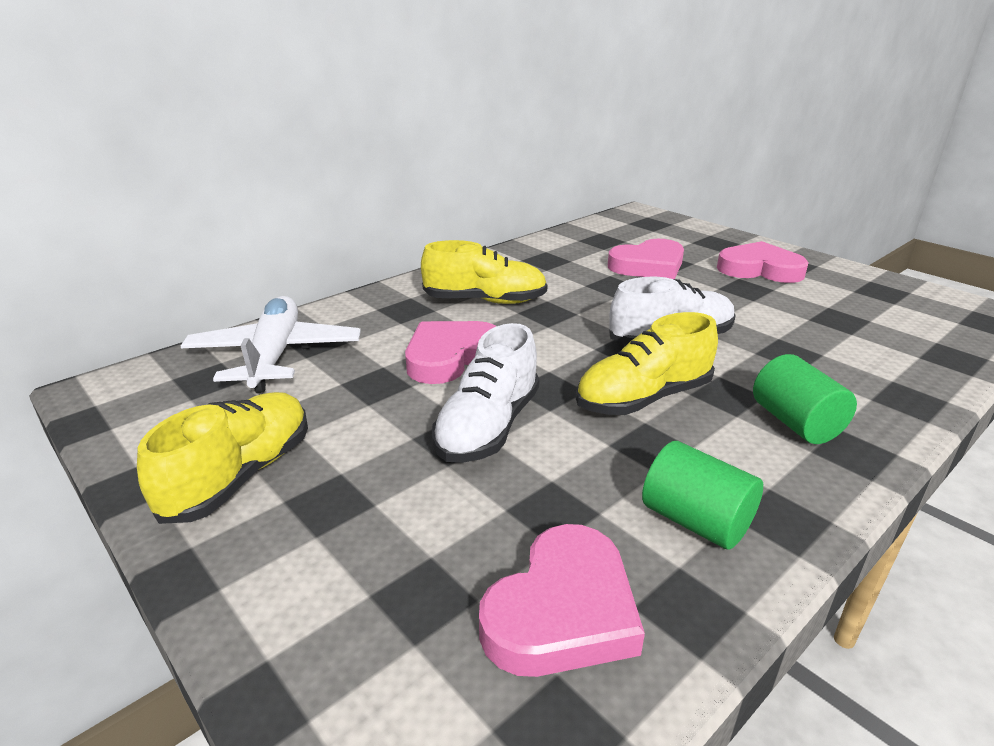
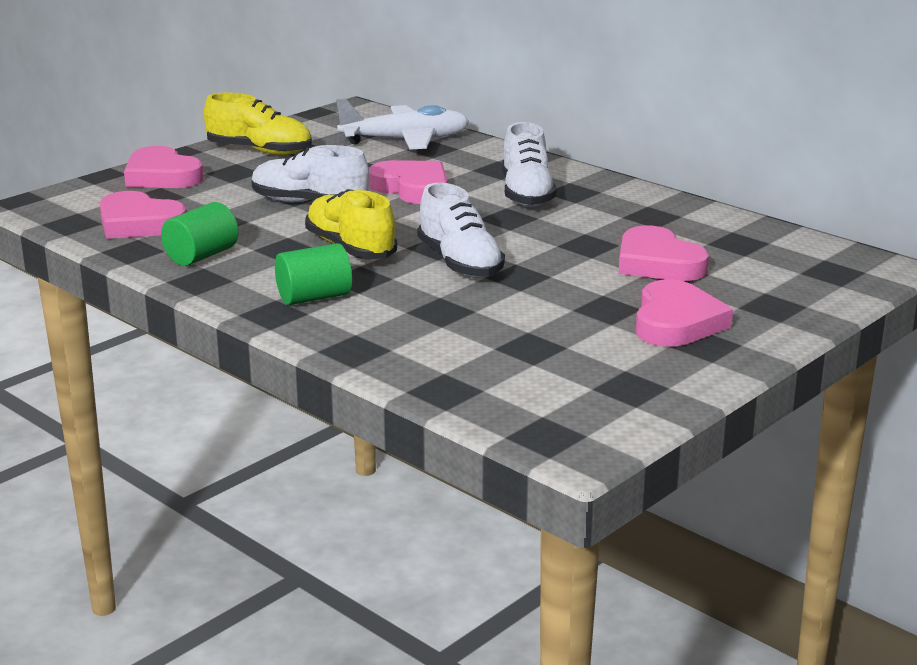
camera: 85 degrees right, 5 degrees down
yellow shoe [421,240,548,304] -> white shoe [502,122,556,207]
none -> pink heart [124,146,204,188]

